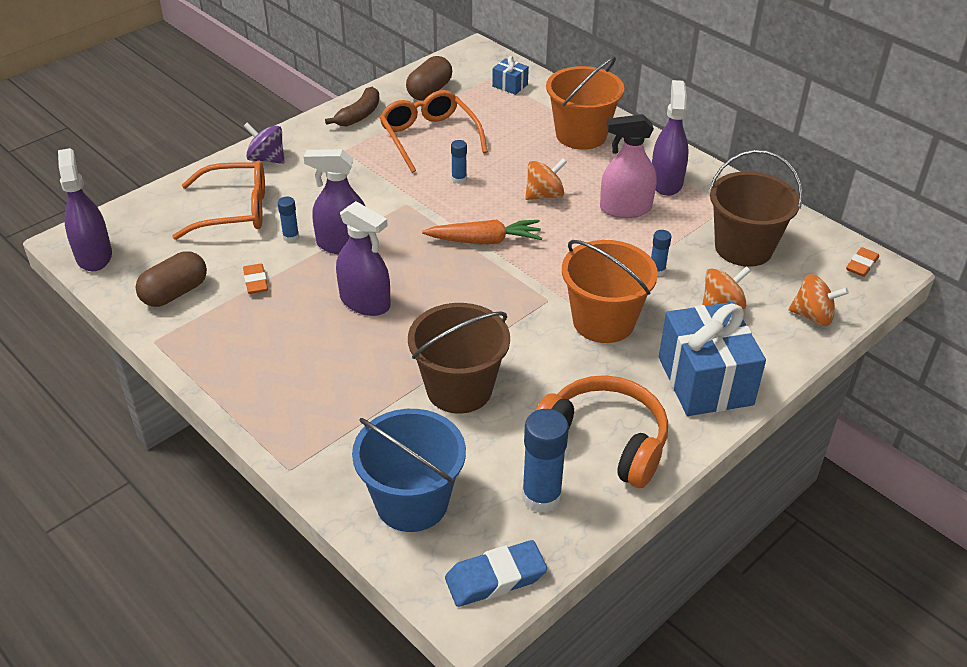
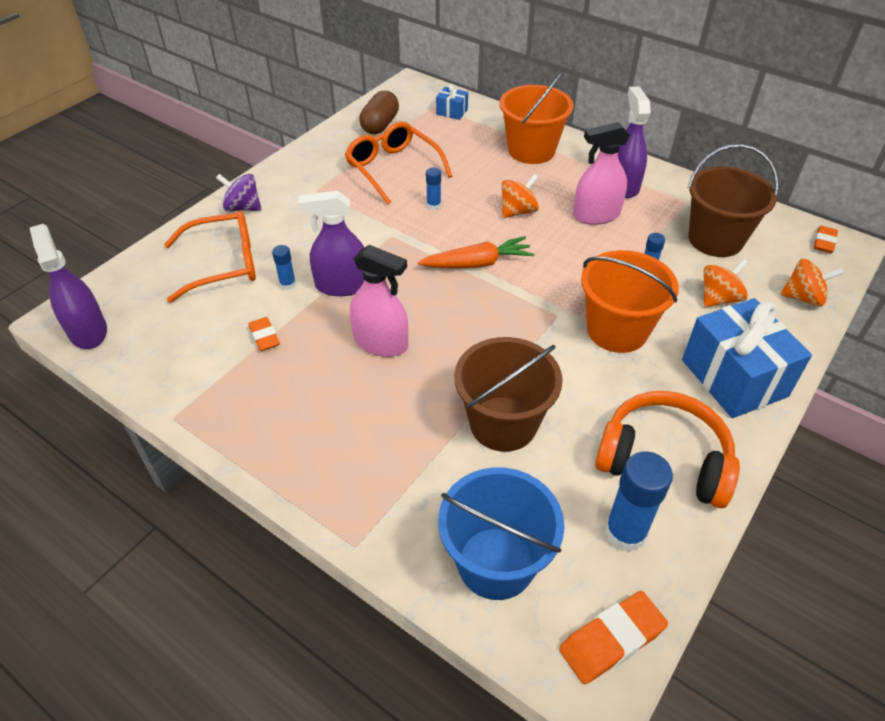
camera: 10 degrees left, 5 degrees up
brown capsule [136,251,207,307] -> none
brown banana [325,87,379,126] -> none
purple spray bottle [336,201,391,316] -> pink spray bottle [350,245,408,357]
blue eraser [445,540,547,607] -> orange eraser [559,591,668,684]

